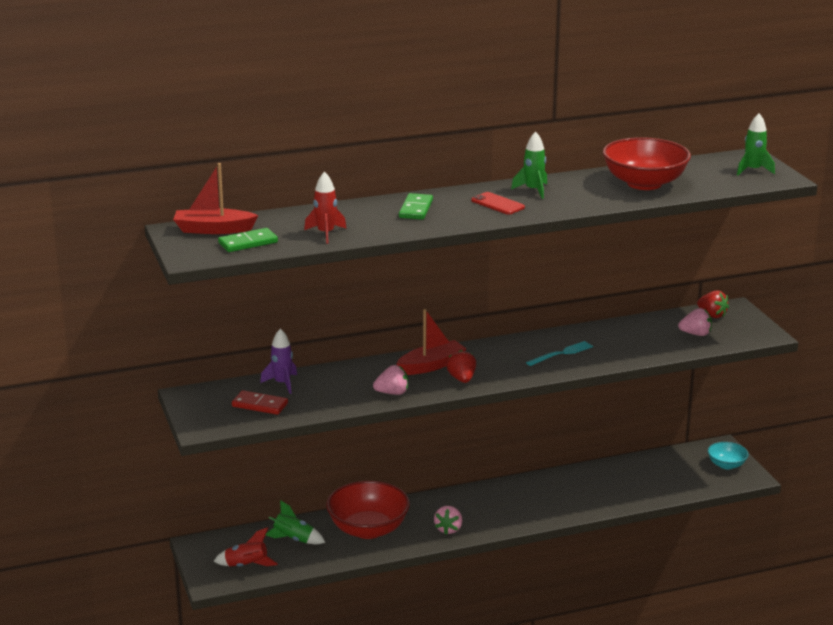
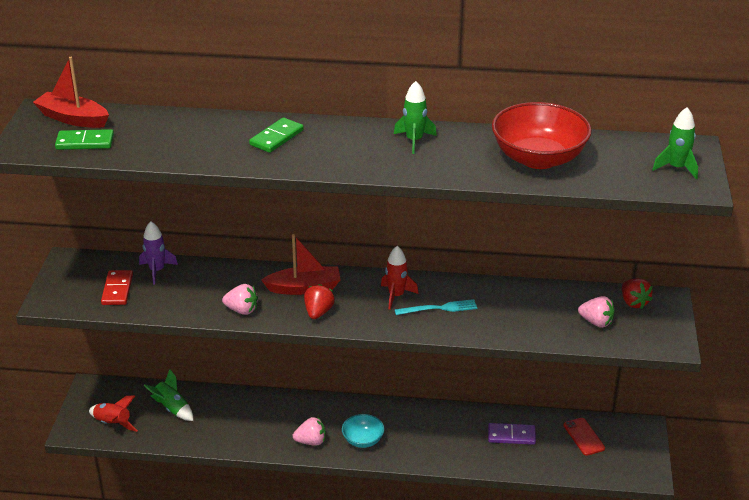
camera: 25 degrees right, 10 degrees up
red domino [232,390,288,415] -> red domino turned 45 degrees clockwise [101,270,133,305]
red rocket [304,172,346,244] -> red rocket moved to [381,246,419,310]
red bowl [326,481,410,539] -> none
pink strawberry [434,506,462,535] -> pink strawberry turned 135 degrees counterclockwise [293,417,326,446]
red phone [471,192,525,215] -> red phone moved to [563,418,605,456]
turquoise bowl [708,442,749,469] -> turquoise bowl moved to [342,414,384,448]
none -> purple domino [488,423,536,445]

